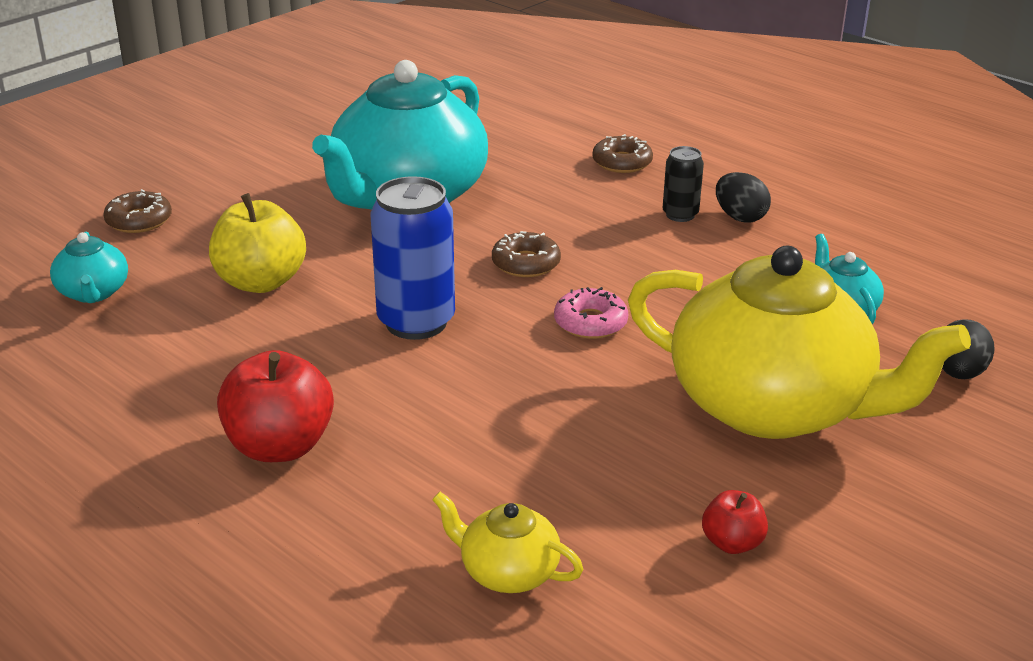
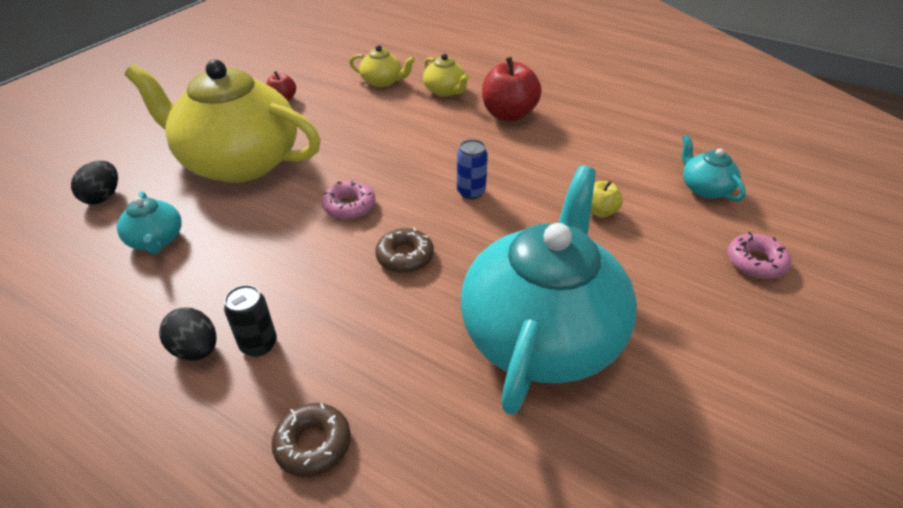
camera: 170 degrees right, 10 degrees up
brown donut [103,189,172,233] -> pink donut [727,232,791,279]
yellow apple [209,193,306,293] -> yellow apple [591,181,623,218], size x0.52
blue can [371,176,455,340] -> blue can [457,139,488,199], size x0.54
none -> yellow teapot [423,54,469,97]

